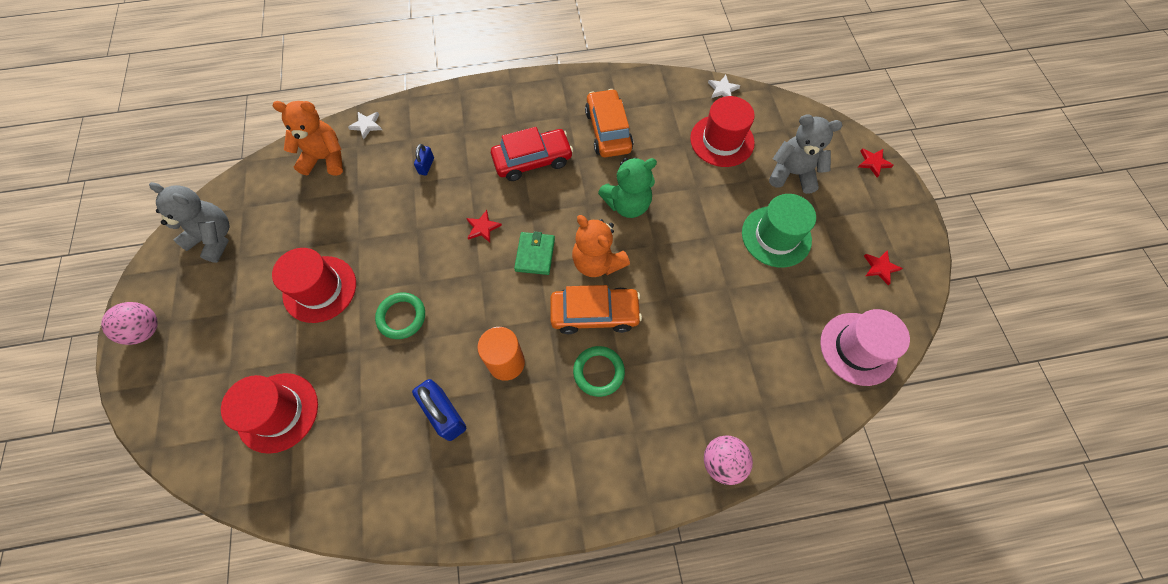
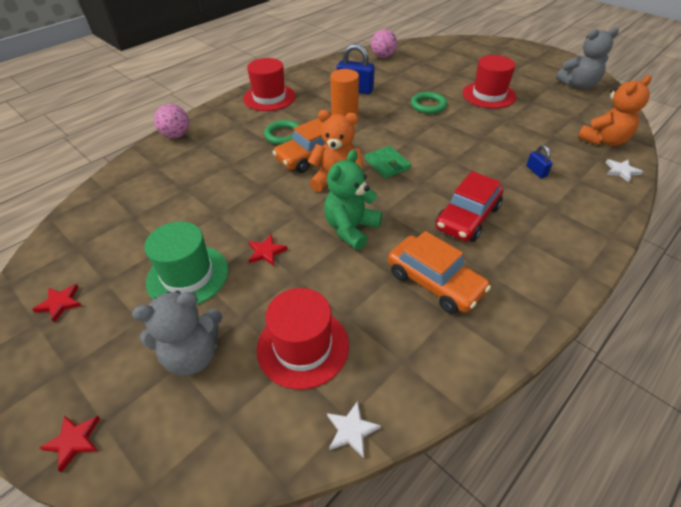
camera: 145 degrees right, 20 degrees down
pink ball [101,302,158,345] -> pink ball moved to [371,29,397,58]
red hat [221,373,318,454] -> red hat moved to [243,58,296,111]
red star [466,210,502,242] -> red star moved to [249,234,288,266]
pink hat [820,309,910,386] -> none

